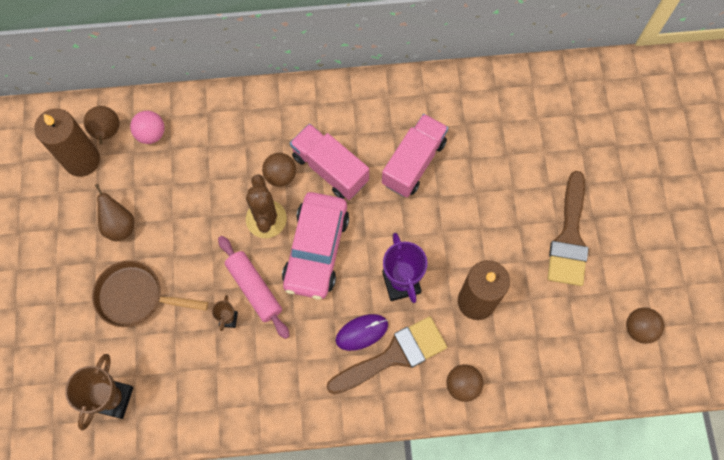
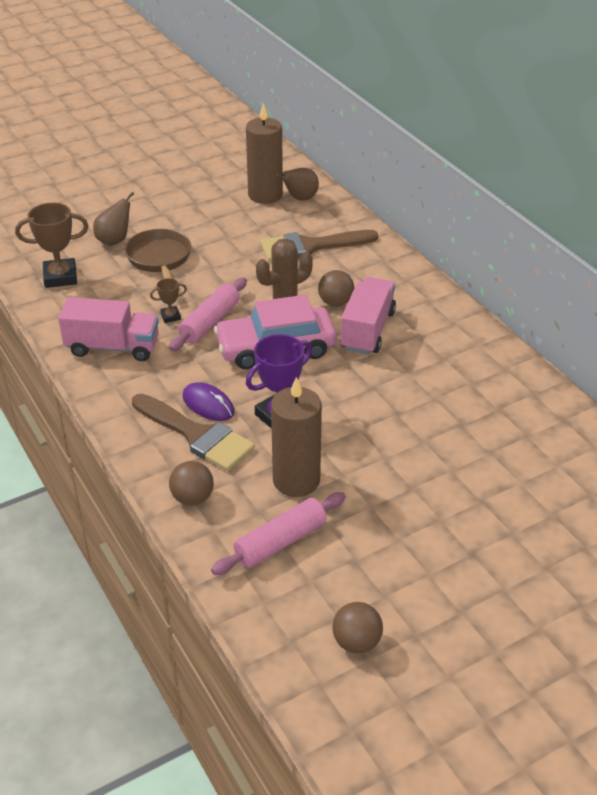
camera: 65 degrees right, 30 degrees down
brown pear [95,184,134,241] -> brown pear moved to [93,192,134,246]
pink ball [130,111,165,144] -> none
pink truck [382,114,448,197] -> pink truck moved to [58,297,159,361]
brown brush [547,171,588,286] -> brown brush moved to [260,230,378,262]
none -> pink rolling pin [211,492,346,575]

